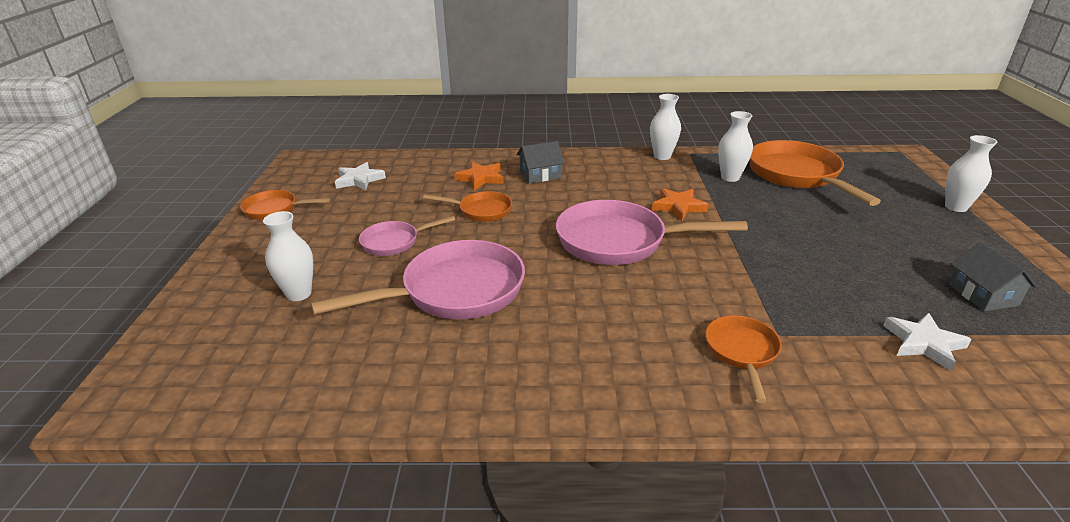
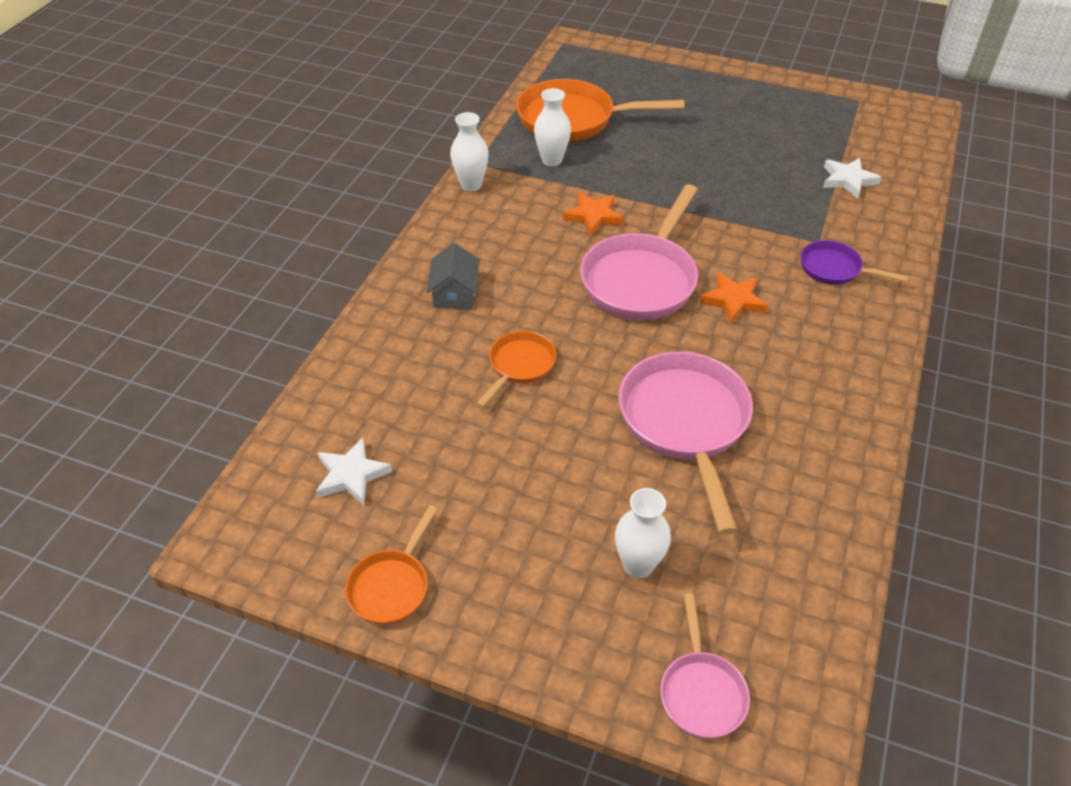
camera: 70 degrees left, 15 degrees up
pink pan [359,216,455,256] -> pink pan moved to [660,593,750,739]
orange star [454,162,503,190] -> orange star moved to [700,272,768,324]
orange pan [705,315,782,403] -> purple pan [800,240,908,285]
white vase [945,135,997,212] -> none
grey house [949,242,1037,311] -> none

